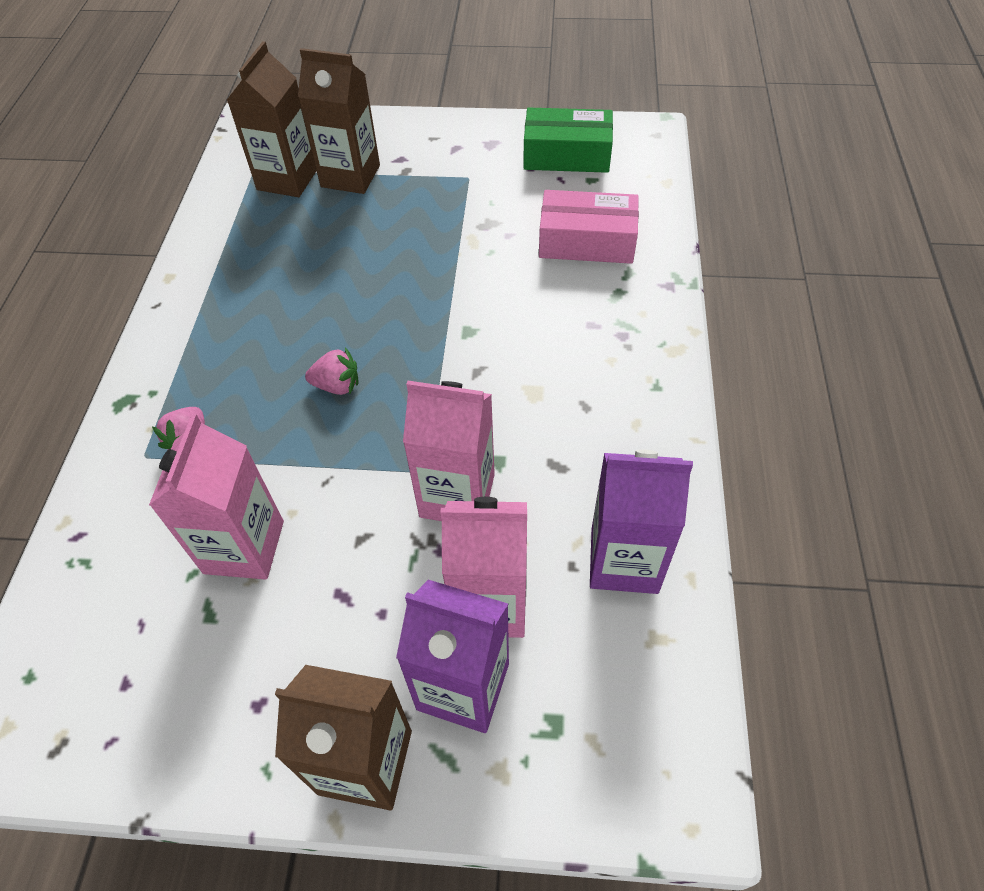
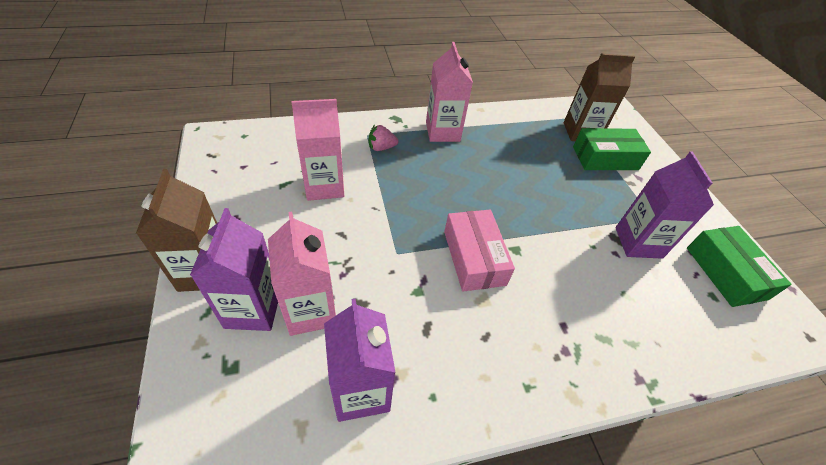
camera: 65 degrees right, 5 degrees down
brown carton [298,48,380,194] -> green box [573,128,651,170]
pink strawberry [305,347,358,395] -> none
pink carton [403,381,495,521] -> pink carton moved to [426,42,473,142]
pink box [539,190,639,264] -> pink box moved to [444,210,515,292]
none -> purple carton [615,151,714,259]

